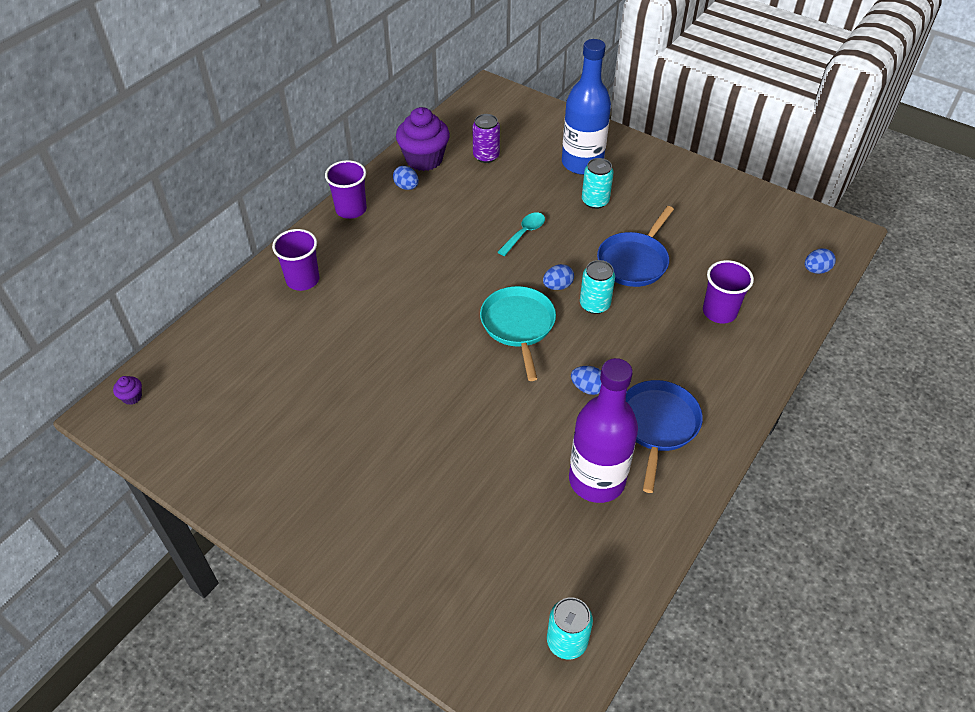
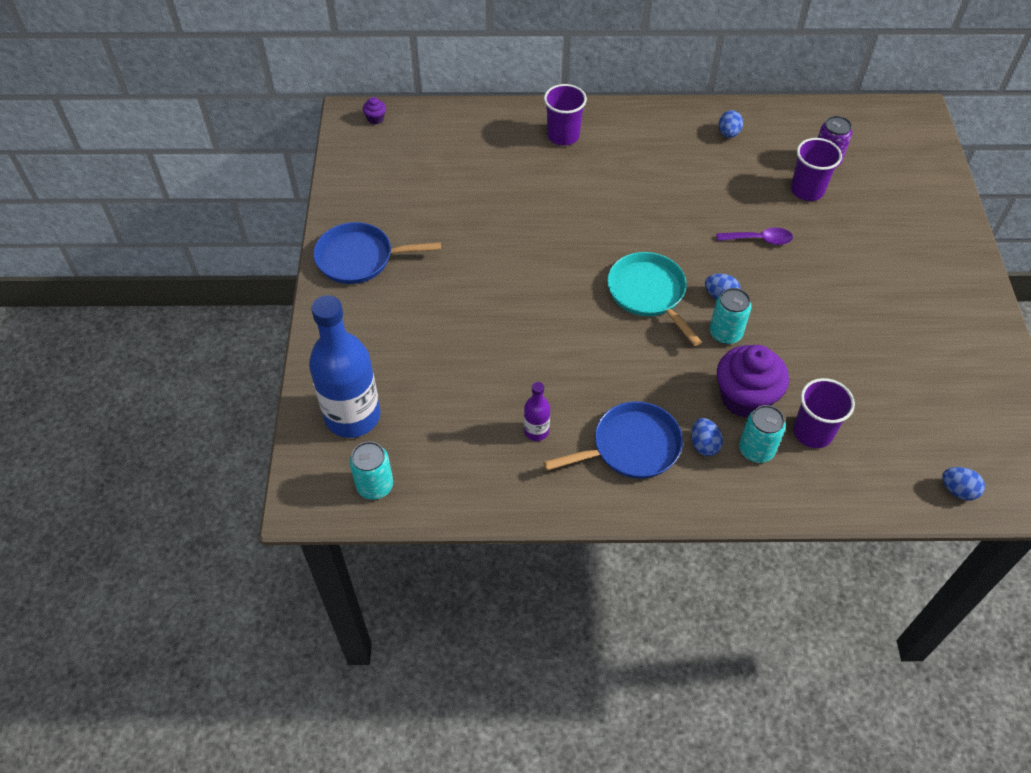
camera: 55 degrees right, 5 degrees up
purple cup [325,160,367,219] -> purple cup moved to [791,138,842,201]
purple cupcake [396,107,450,171] -> purple cupcake moved to [717,345,789,418]
turquoise pan [480,286,556,381] -> turquoise pan turned 75 degrees counterclockwise [607,252,702,346]
turquoise spoon [498,212,545,256] -> purple spoon [716,227,793,245]
blue bottle [562,39,611,175] -> blue bottle moved to [309,295,380,438]
purple bottle [569,358,638,503] -> purple bottle [524,382,550,441], size x0.45
blue egg [571,366,601,395] -> blue egg moved to [691,418,723,456]
turquoise can [582,158,614,209] -> turquoise can moved to [739,405,786,463]
blue pan [597,206,674,287] -> blue pan moved to [313,222,441,284]

